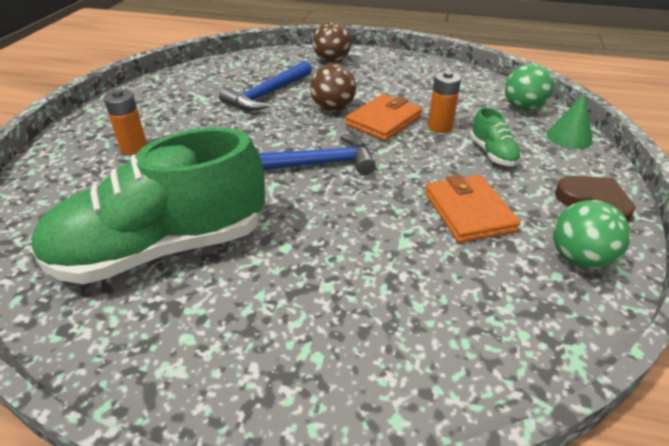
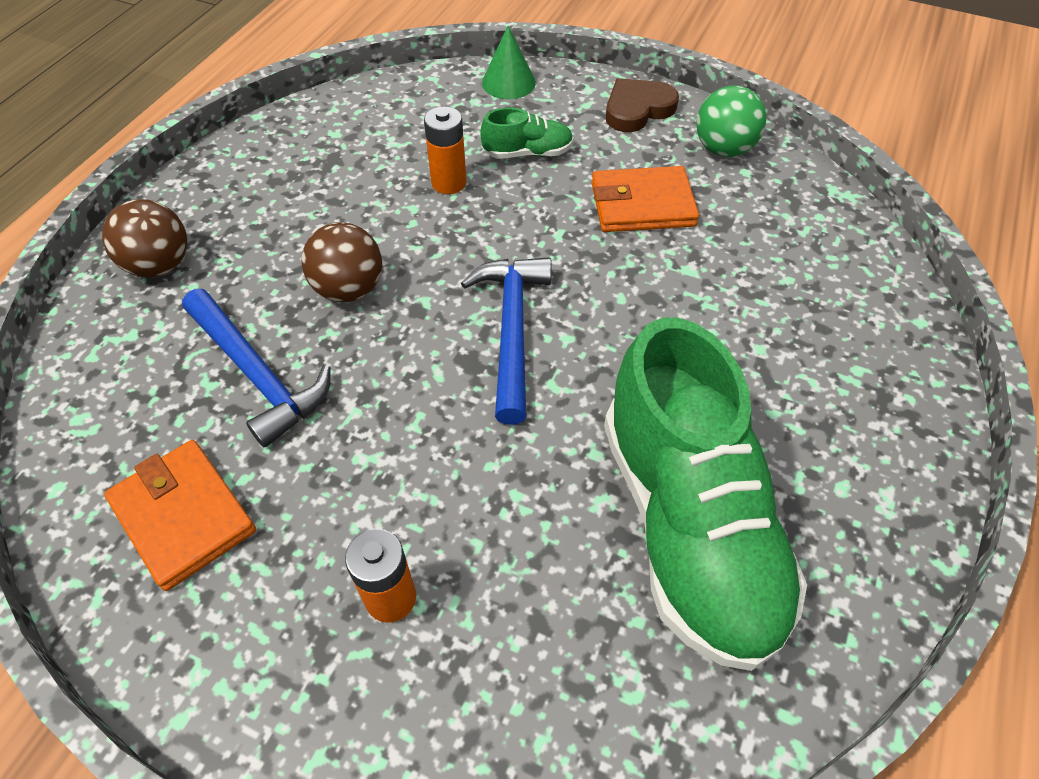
camera: 80 degrees left, 15 degrees up
orange wallet [346,94,422,141] -> orange wallet moved to [104,440,256,591]
green ball [505,63,554,111] -> none

